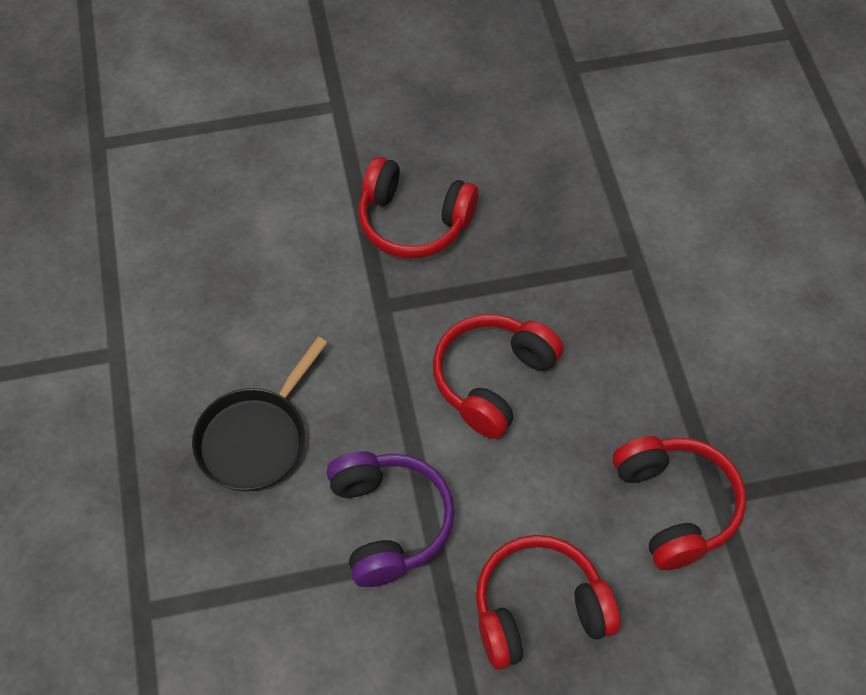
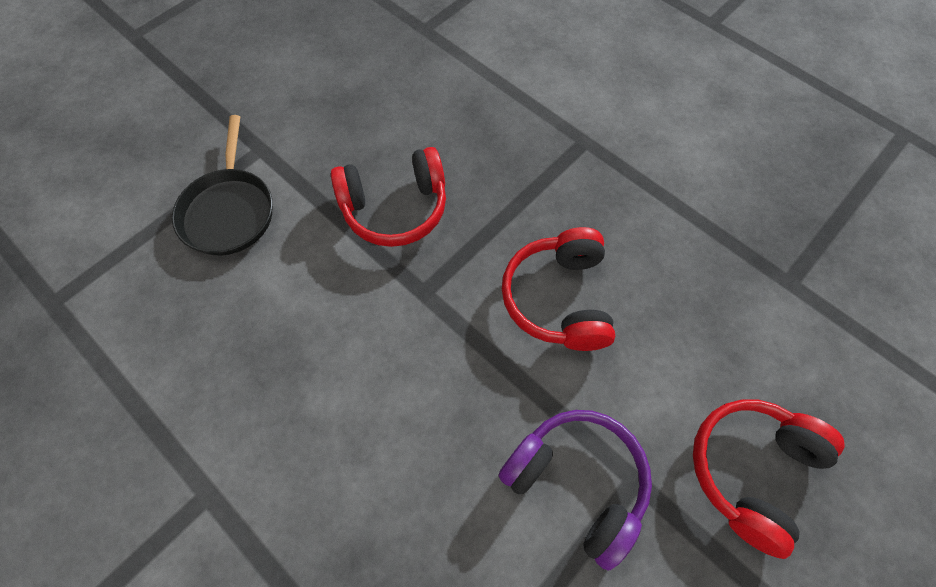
camera: 35 degrees left, 5 degrees up
black pan [192,337,327,491] -> black pan moved to [172,115,273,255]
red headphones [613,436,746,570] -> none

